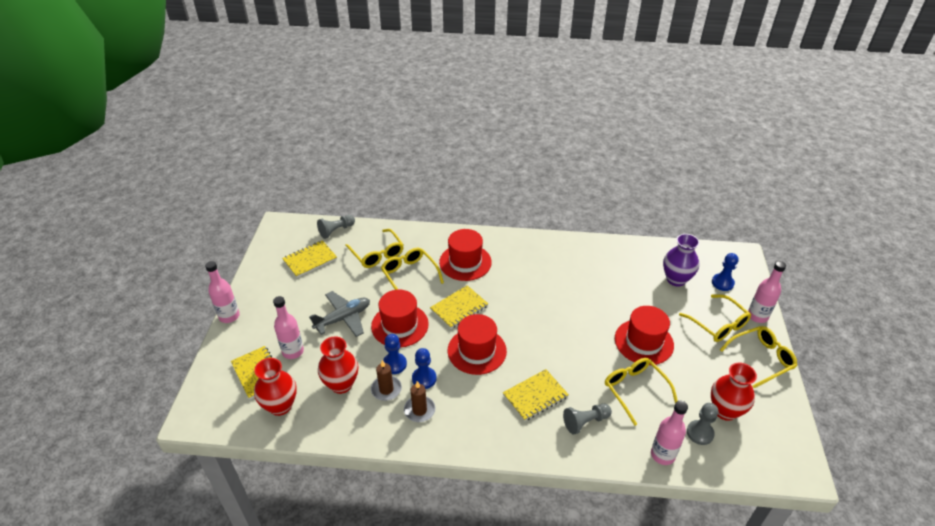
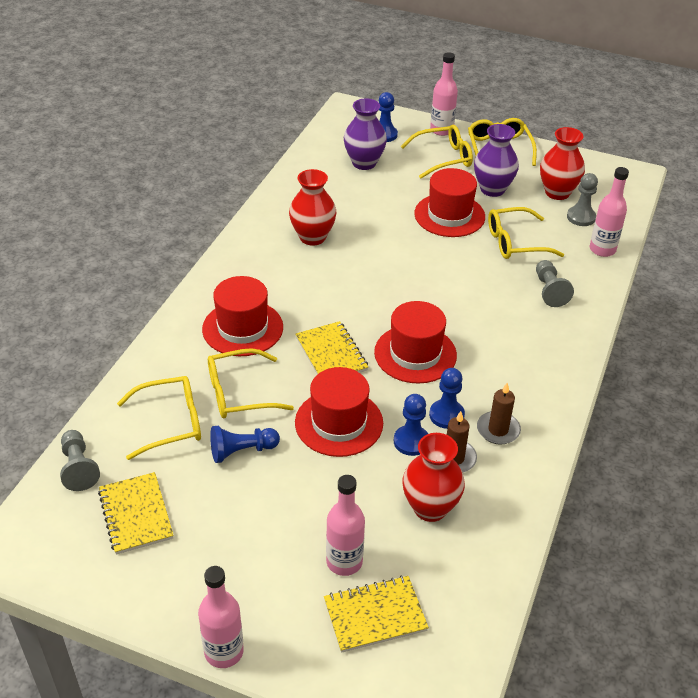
camera: 75 degrees left, 0 degrees up
red vase [254,358,297,416] -> red vase moved to [289,169,337,246]
grey plane [309,291,370,337] -> none
yellow notebook [503,369,569,421] -> none
none -> blue pawn [210,426,280,463]
none -> purple vase [474,124,519,197]

